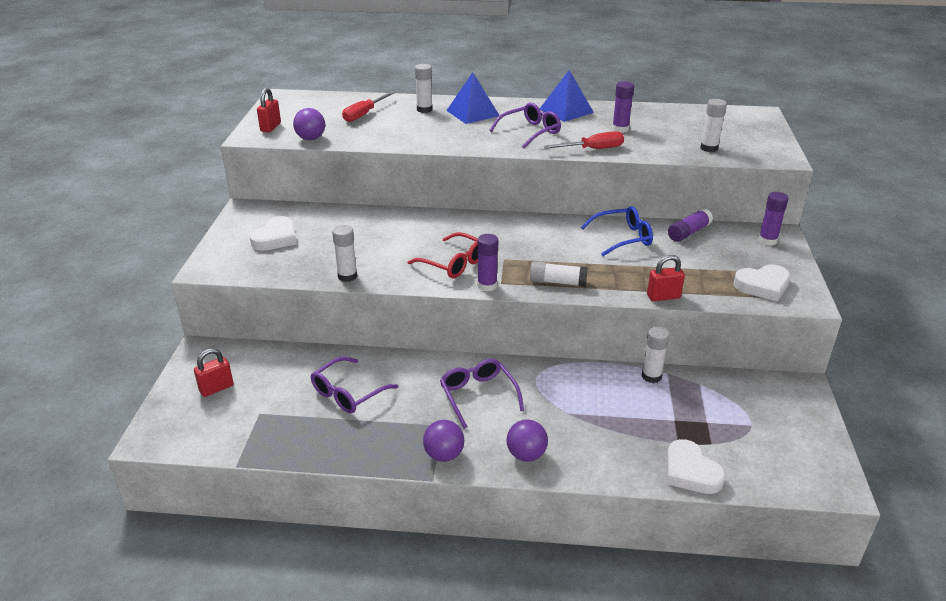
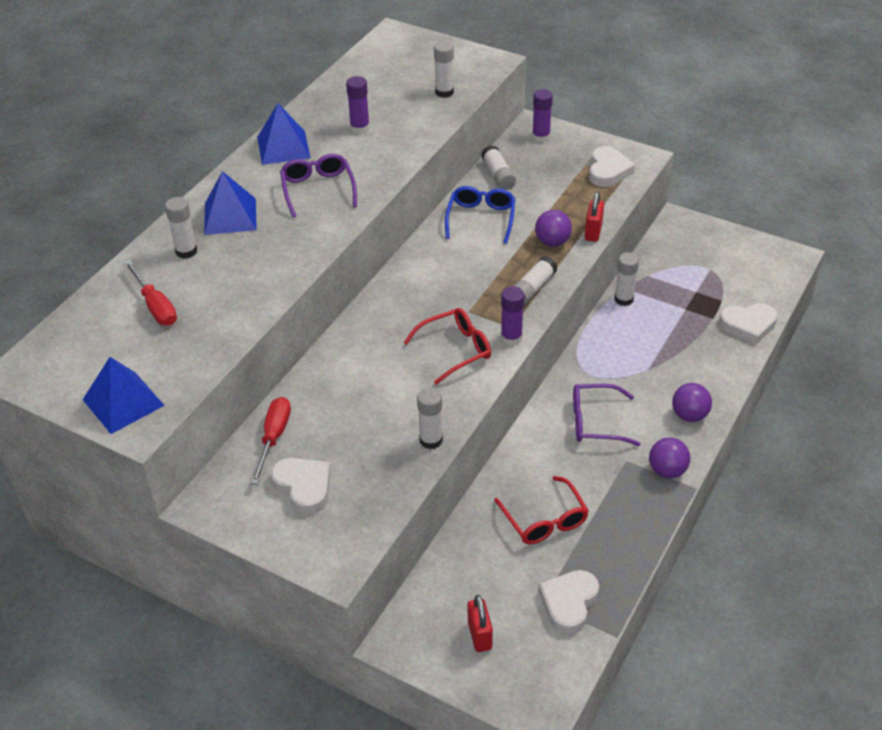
camera: 65 degrees left, 10 degrees up
red padlock [257,88,281,132] -> blue pyramid [83,357,165,434]
purple ball [293,108,325,140] -> purple ball moved to [535,210,572,247]
purple glasses [311,357,398,413] -> red glasses [494,476,589,544]
red screwdriver [543,131,624,149] -> red screwdriver moved to [251,397,291,484]
purple glue stick [668,208,713,242] -> white glue stick [481,145,516,190]
none -> white heart [538,570,599,634]

